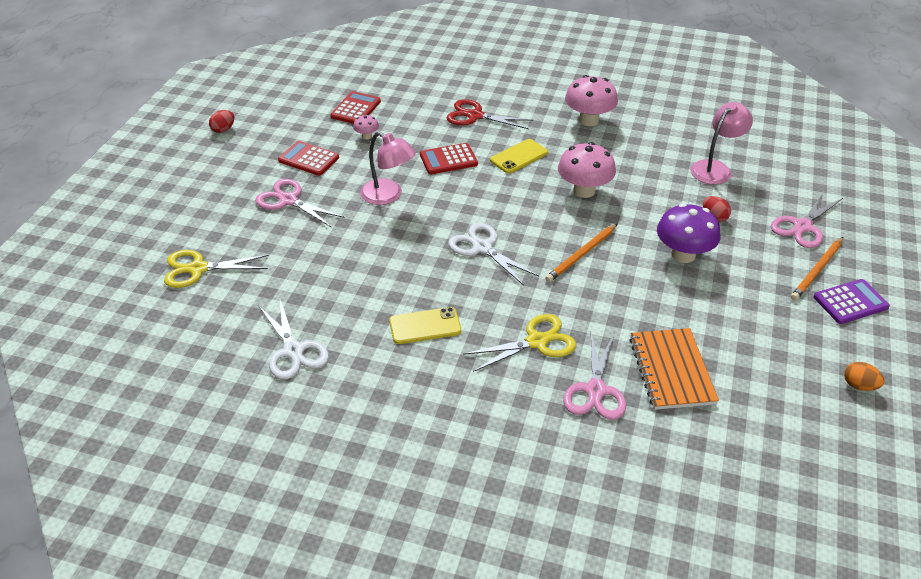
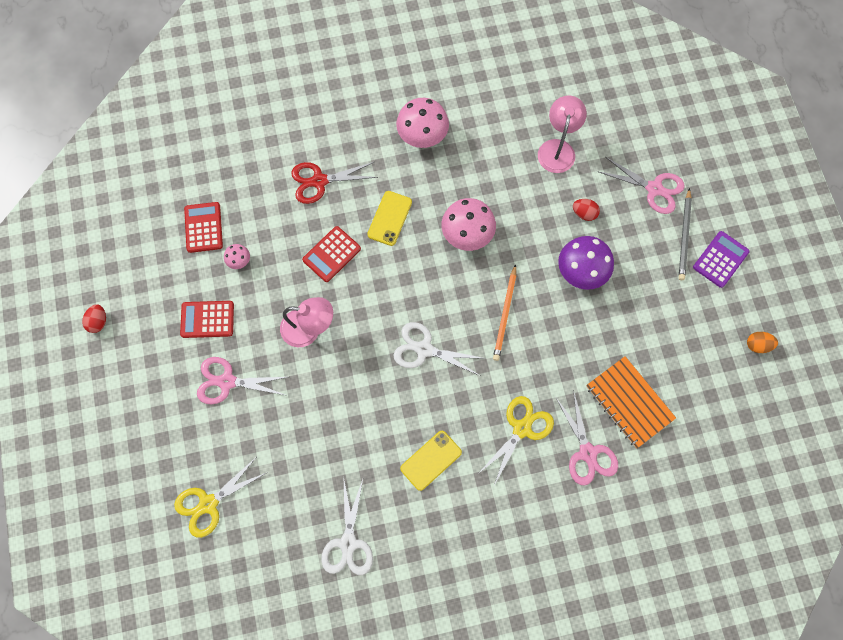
camera: 30 degrees left, 30 degrees up
white scissors [258,300,329,379] -> white scissors turned 60 degrees clockwise [321,479,373,575]
pink scissors [771,192,843,248] -> pink scissors turned 75 degrees counterclockwise [599,157,685,214]
orange pencil [791,237,843,301] -> grey pencil [679,188,692,280]

